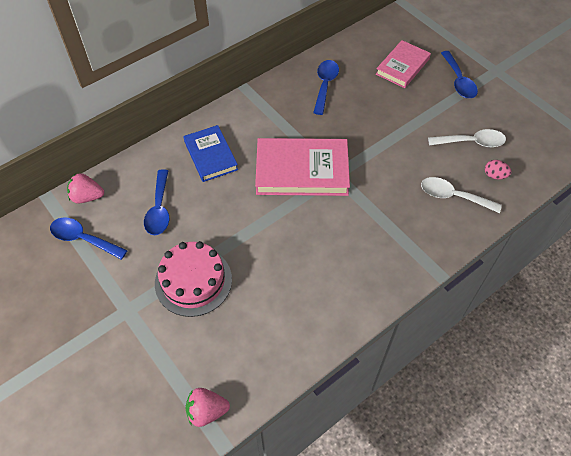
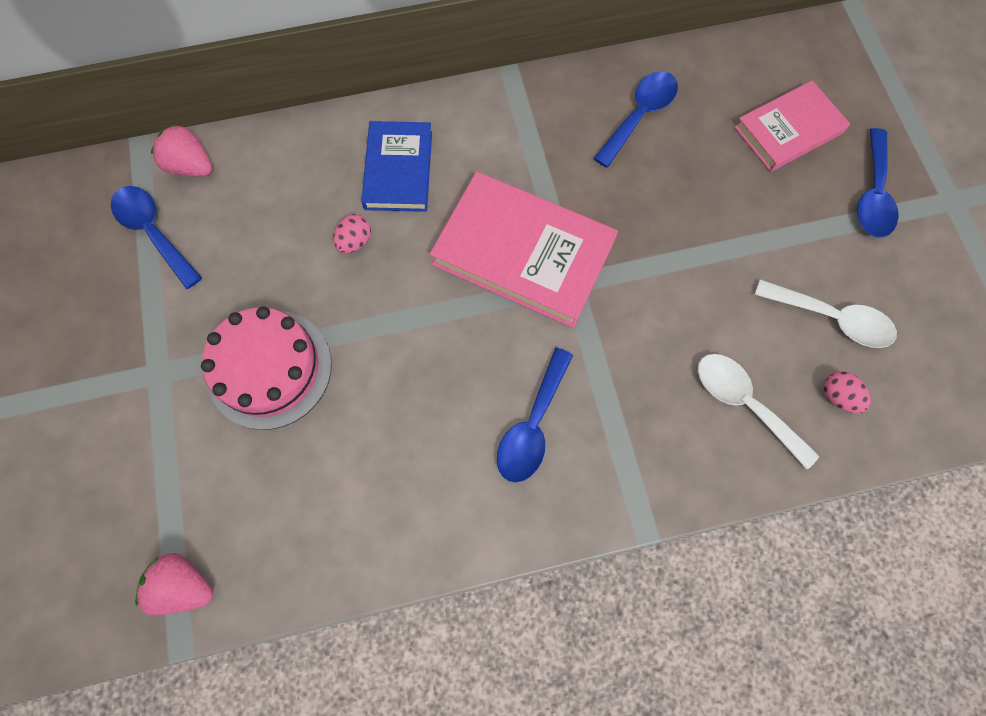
camera: 25 degrees right, 15 degrees up
blue spoon [144,169,169,235] -> blue spoon moved to [497,348,573,483]
none -> pink egg [333,214,371,253]

